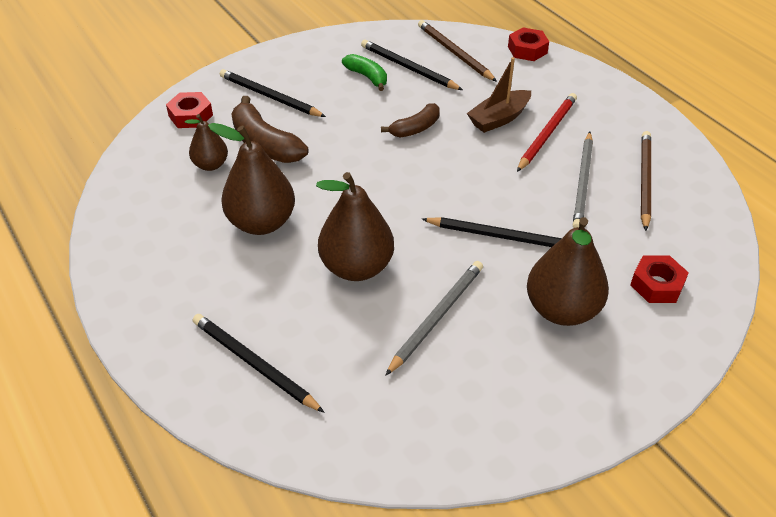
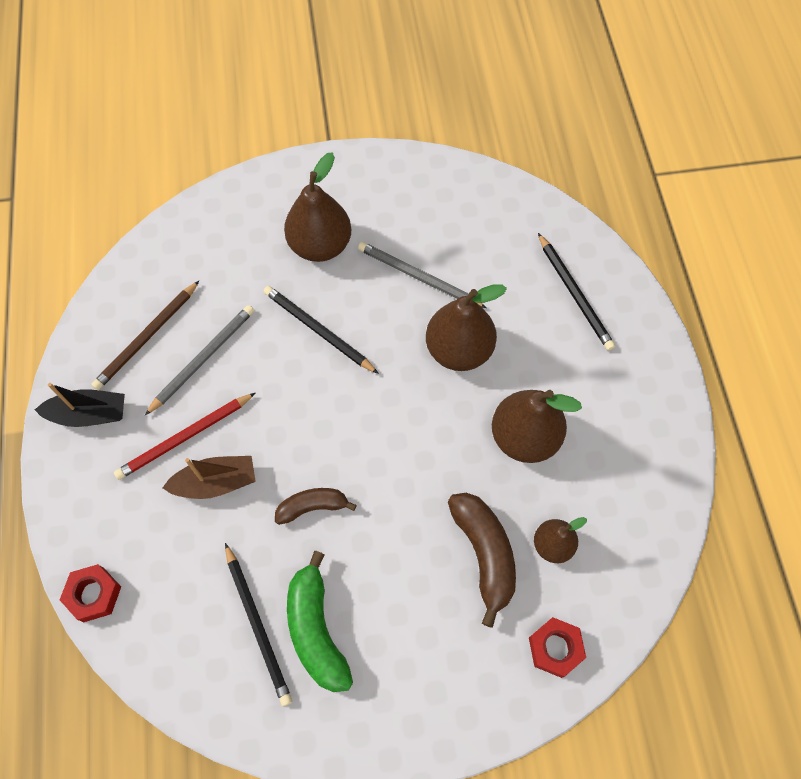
camera: 155 degrees left, 20 degrees up
black pencil [220,69,326,117] -> none
green banana [342,54,387,91] -> green banana [287,551,353,692], size x1.61
grey pencil [385,261,483,376] -> grey pencil turned 60 degrees clockwise [358,242,487,308]
brown pencil [418,20,497,82] -> none
red nut [630,255,689,303] -> none
none -> black boat [35,383,125,427]

